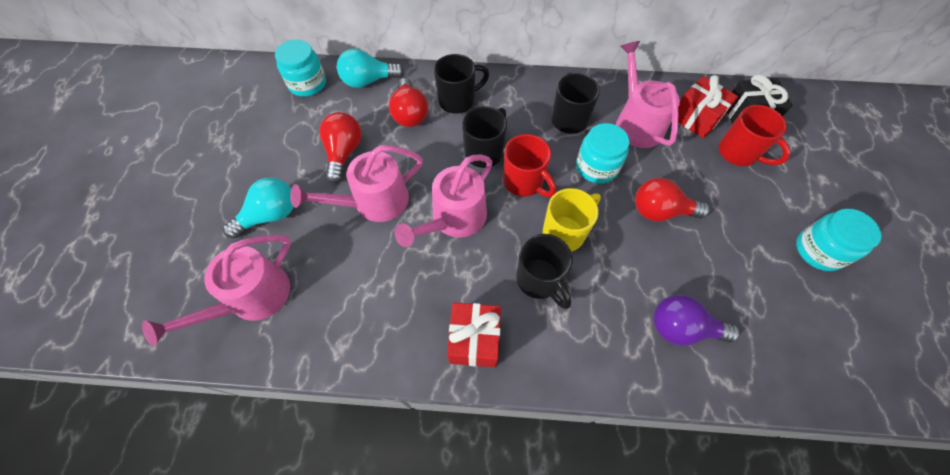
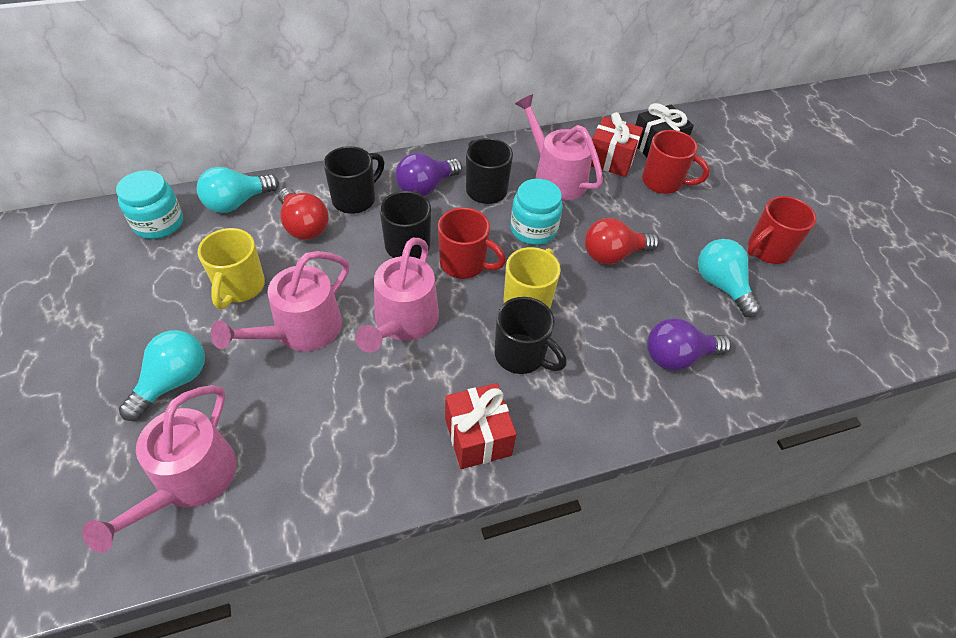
camera: 25 degrees left, 10 degrees down
red light bulb [319,112,361,183] -> yellow mug [198,228,265,309]
turquoise jar [796,209,882,271] -> red mug [747,196,817,264]
none -> purple light bulb [395,153,462,196]
none -> turquoise light bulb [698,239,761,318]

